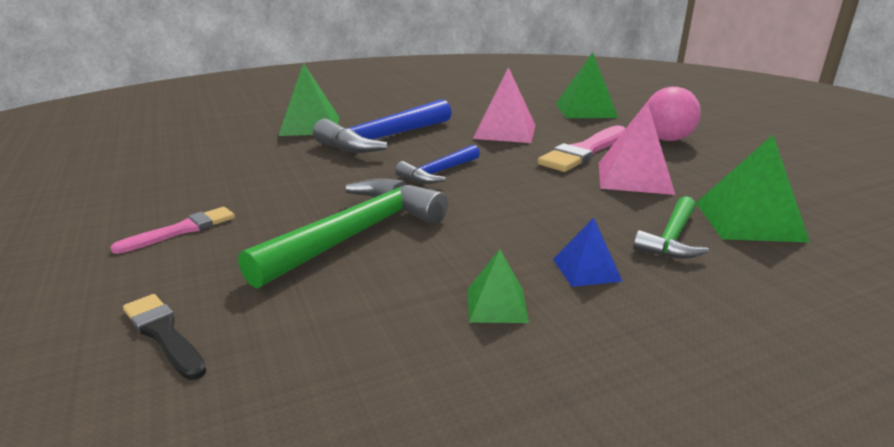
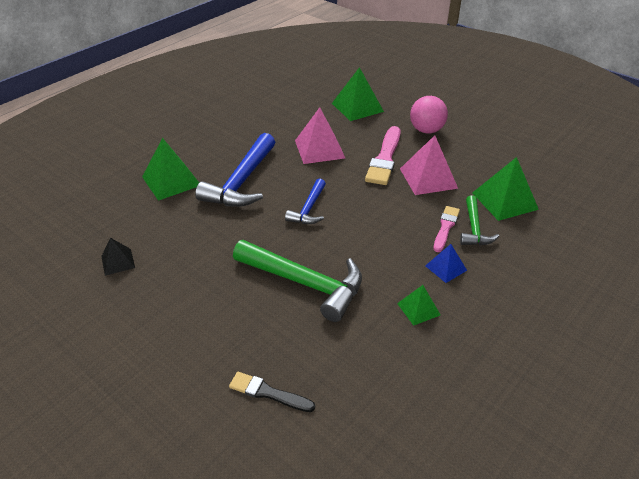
camera: 25 degrees left, 15 degrees up
pink brush [110,207,235,254] -> pink brush moved to [433,206,460,252]
green hammer [238,179,448,288] -> green hammer turned 105 degrees clockwise [233,240,362,322]
none -> black pyramid [101,238,135,276]

